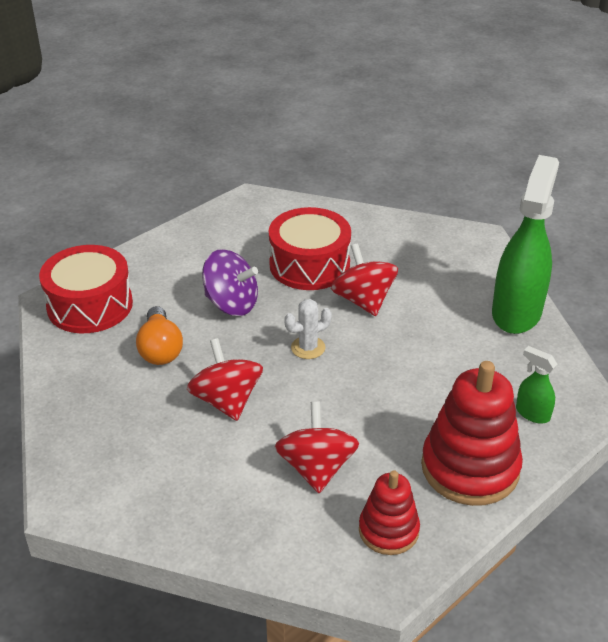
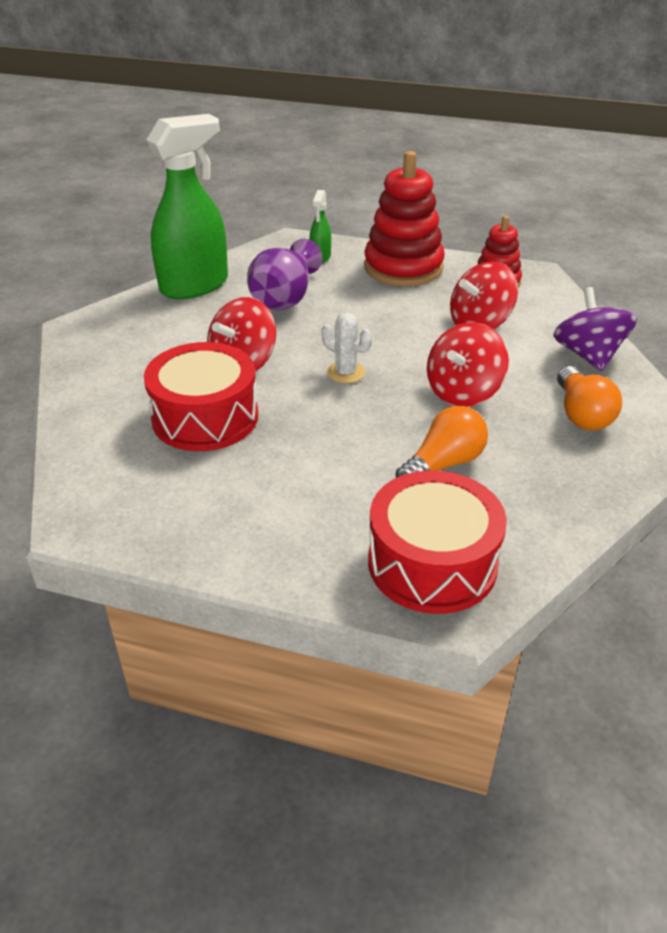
camera: 120 degrees left, 0 degrees up
purple spinning top [202,249,258,316] -> purple spinning top moved to [554,287,637,371]
green spray bottle [492,155,559,334] -> green spray bottle turned 150 degrees clockwise [147,114,228,299]
none -> purple vase [247,239,322,311]
none -> orange light bulb [557,366,622,431]

